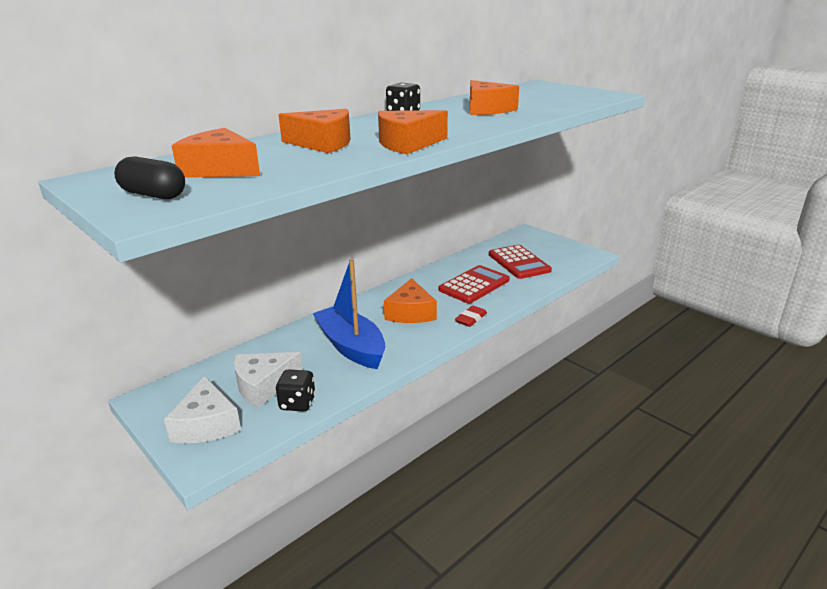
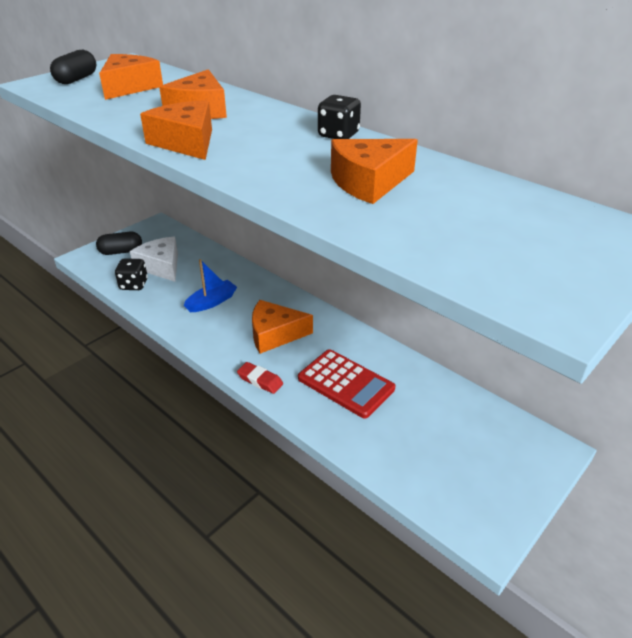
camera: 85 degrees right, 10 degrees up
white cheese [164,376,241,443] -> black capsule [96,232,142,255]
blue boat [313,259,386,369] -> blue boat [184,259,237,312], size x0.57
red calculator [489,245,552,279] -> none

